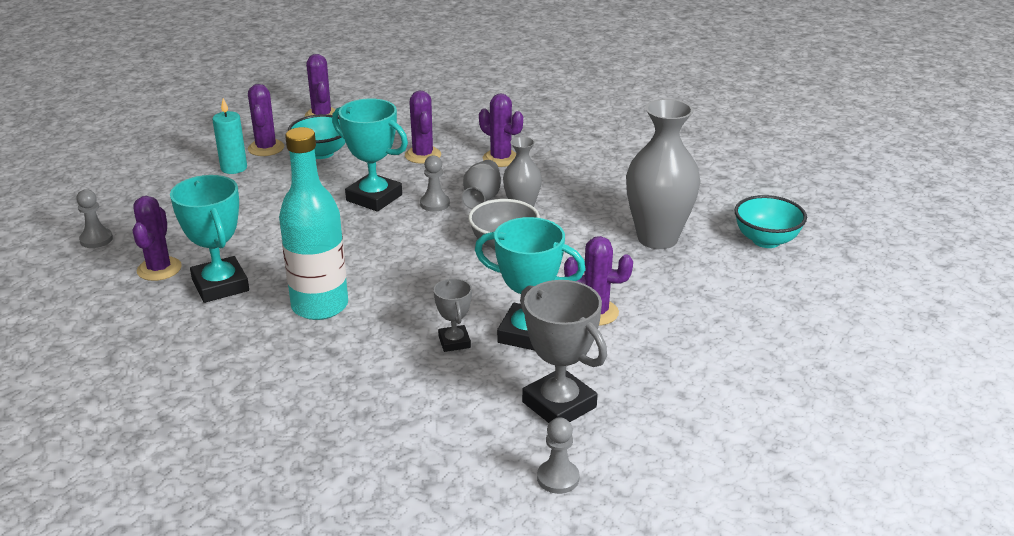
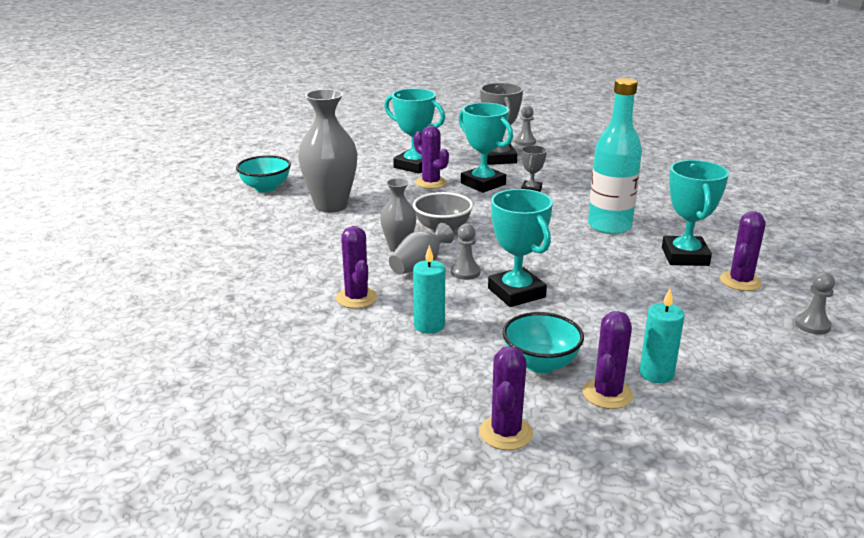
camera: 150 degrees left, 5 degrees down
purple cactus [405,90,441,164] -> turquoise candle [413,245,445,334]
none -> turquoise trophy [384,88,445,174]

